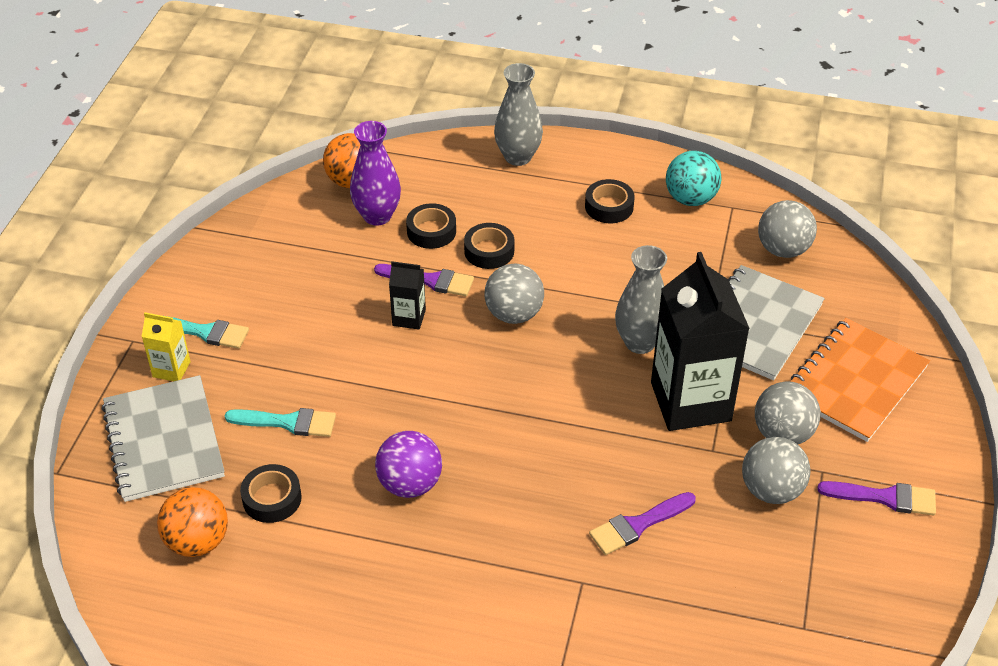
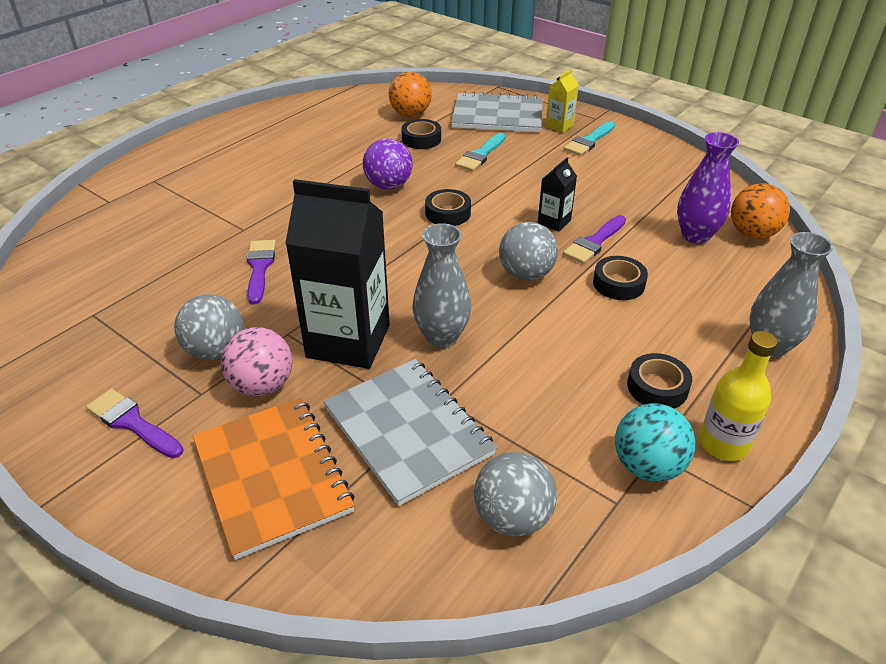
camera: 115 degrees right, 5 degrees down
black tape [406,203,456,249] -> black tape moved to [425,189,471,226]
grey ball [755,381,821,444] -> pink ball [221,327,292,397]
purple brush [818,481,936,516] -> purple brush turned 90 degrees clockwise [86,388,184,458]
none -> yellow bottle [699,331,778,461]

